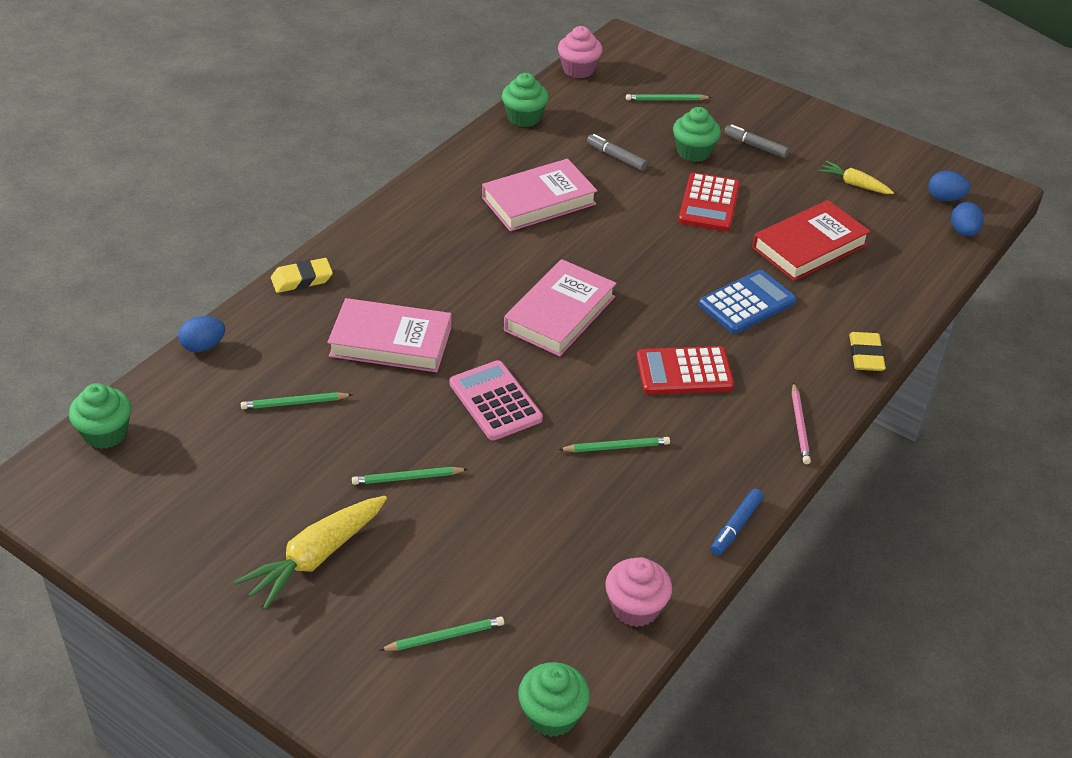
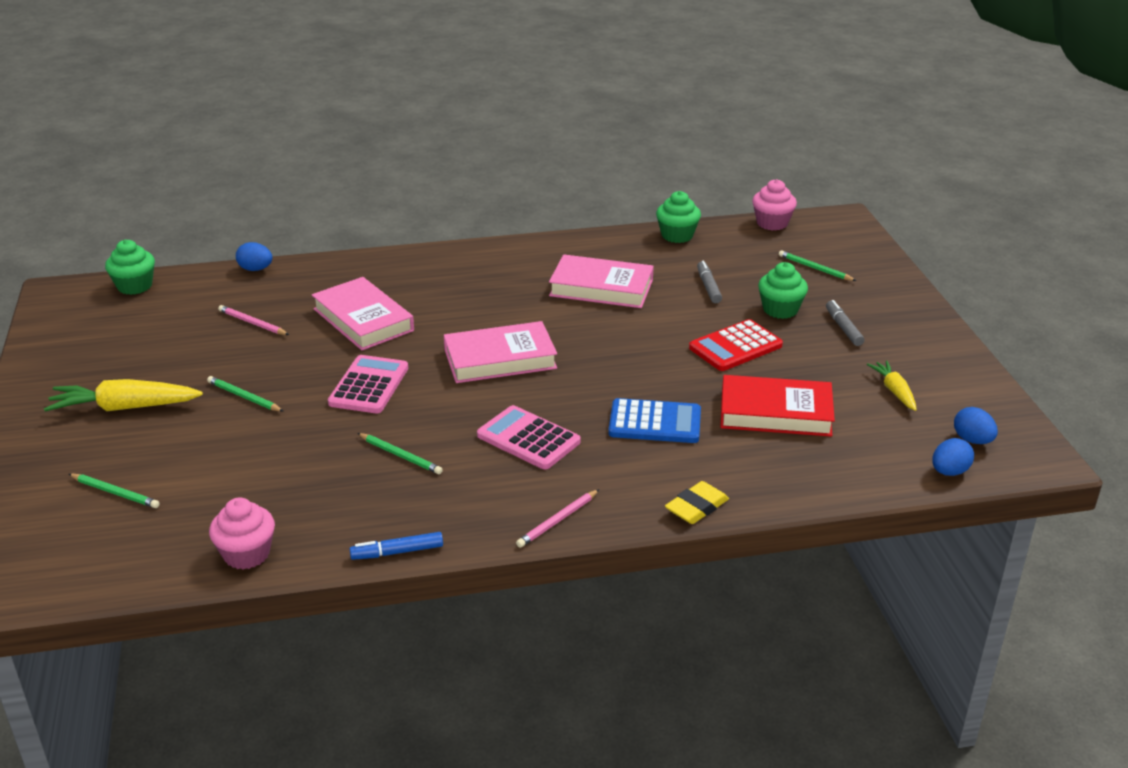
camera: 45 degrees right, 10 degrees down
green pencil [241,392,353,409] -> pink pencil [218,305,289,335]
yellow eraser [271,258,333,293] -> none
green cupcake [518,662,590,737] -> none
red calculator [637,346,734,395] -> pink calculator [477,405,580,469]

